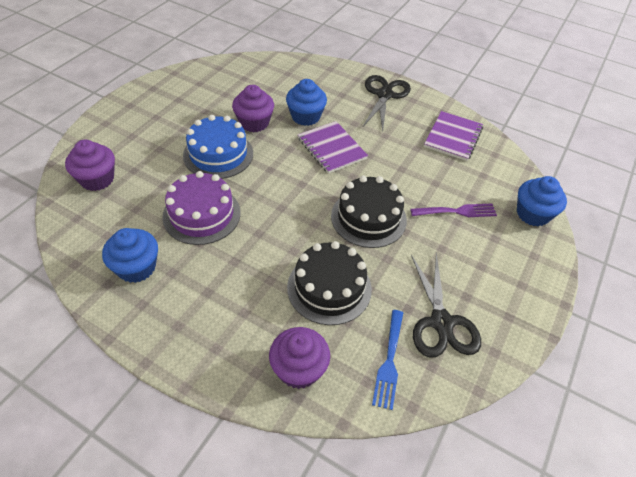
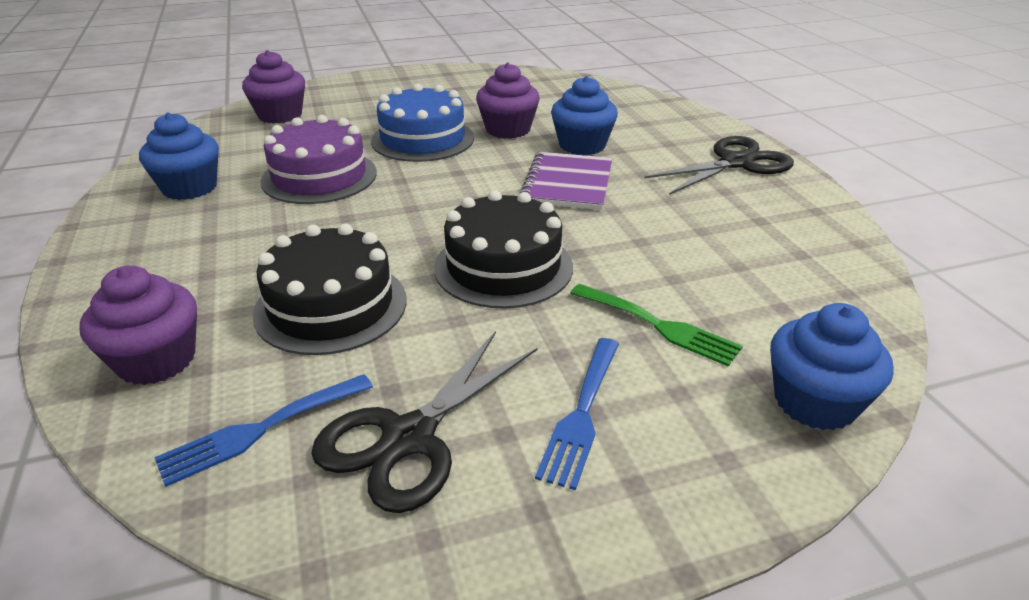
camera: 45 degrees right, 15 degrees down
purple fork [410,204,497,217] -> green fork [570,284,743,367]
purple notebook [424,111,483,161] -> none
none -> blue fork [535,338,619,490]

